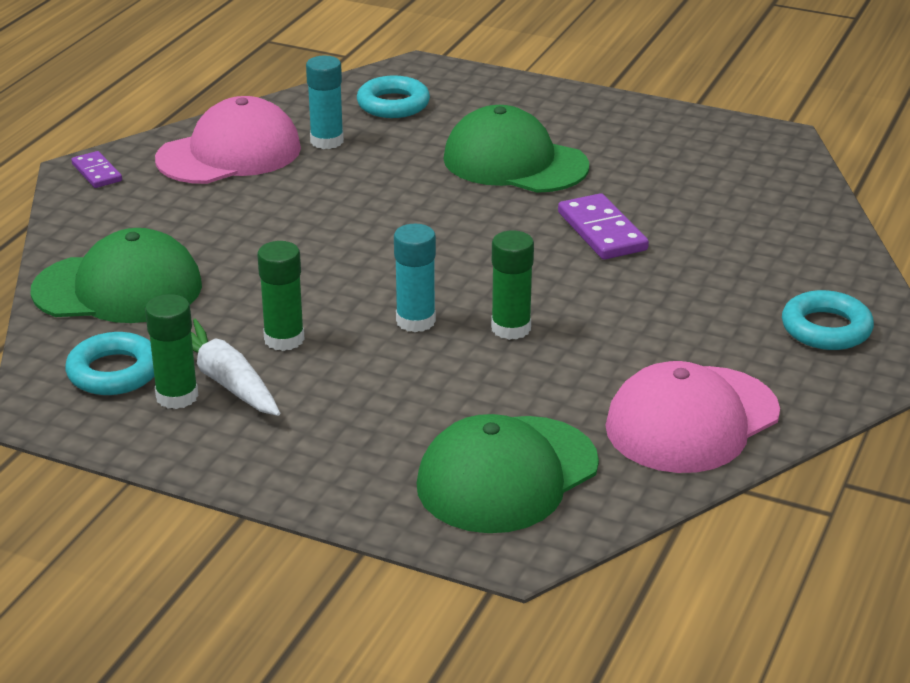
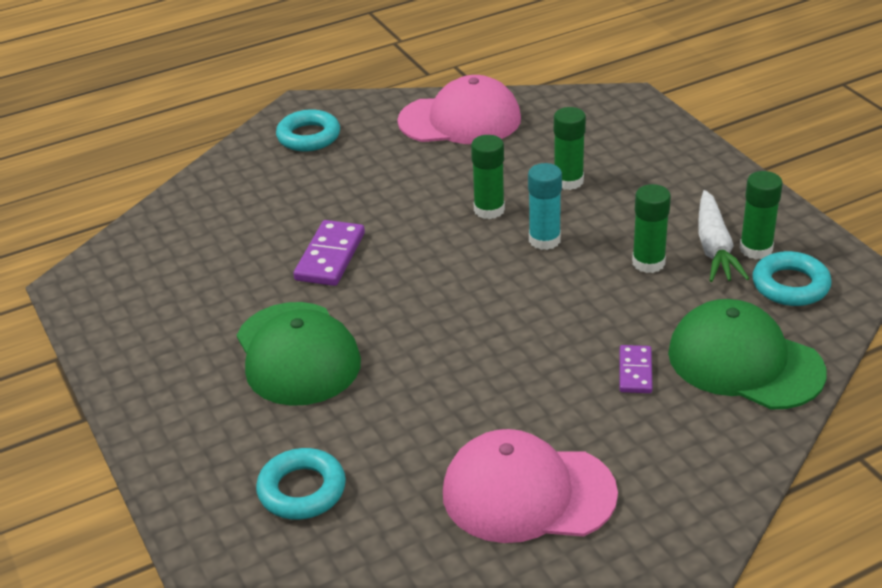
camera: 140 degrees left, 5 degrees up
purple domino [71,151,122,188] -> purple domino moved to [619,345,652,393]
turquoise glue stick [306,56,344,149] -> none
green cap [417,414,599,533] -> none
none -> green glue stick [554,107,586,190]

